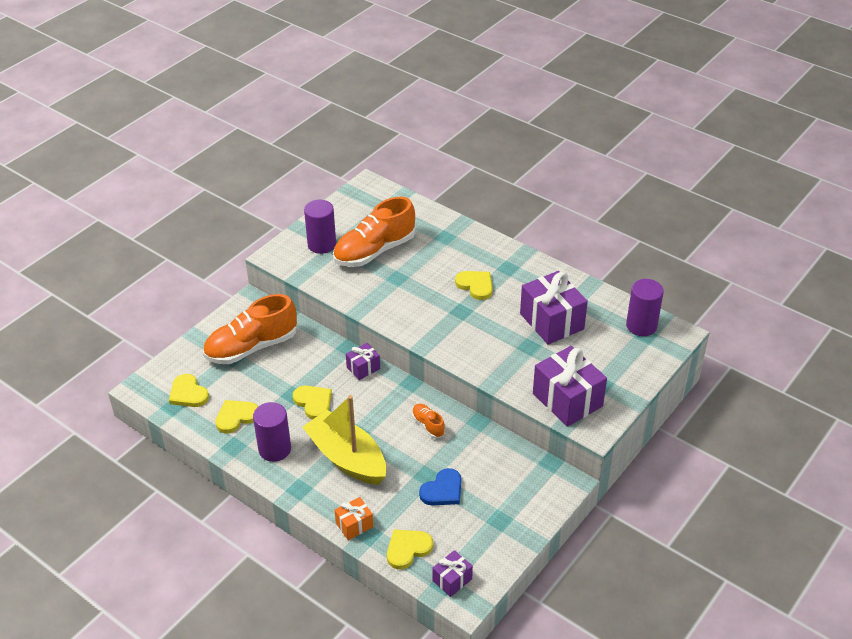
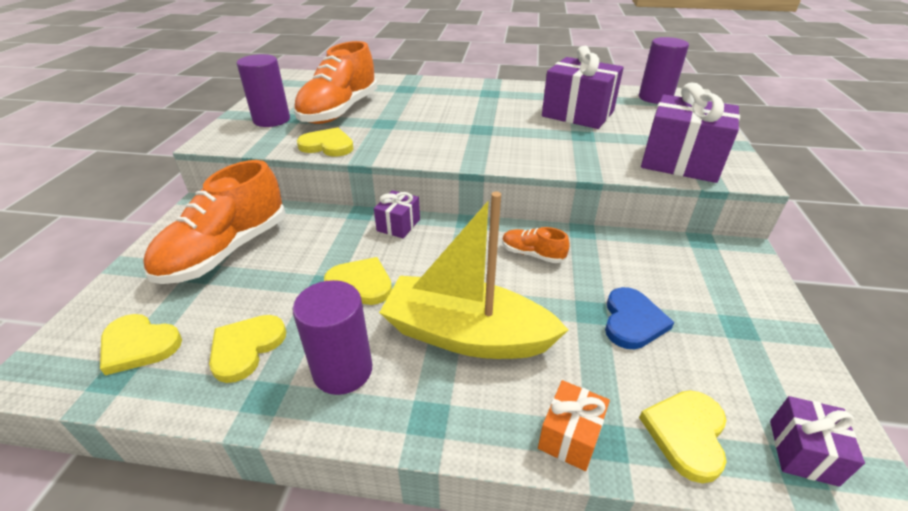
camera: 30 degrees left, 5 degrees down
yellow heart [455,271,493,300] -> yellow heart moved to [297,127,354,157]

